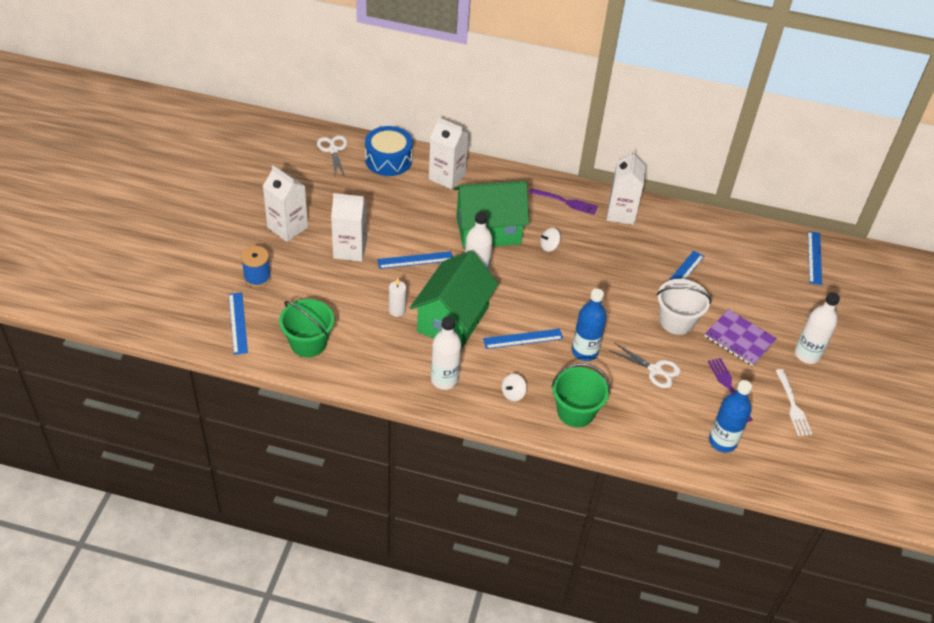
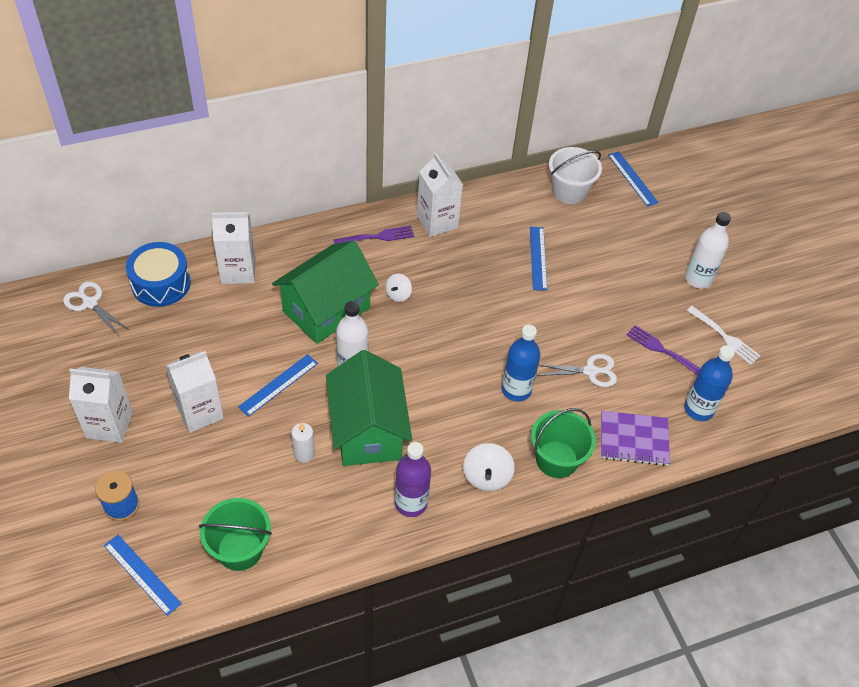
camera: 35 degrees left, 5 degrees up
white bottle [431,316,461,390] -> purple bottle [395,442,431,517]
blue ruler [483,329,563,349] -> none
white spinning top [502,374,527,401] -> white spinning top [463,443,515,491], size x1.58
white bucket [657,279,712,335] -> white bucket moved to [549,147,602,204]
purple notebook [705,309,777,366] -> purple notebook moved to [601,411,670,466]

